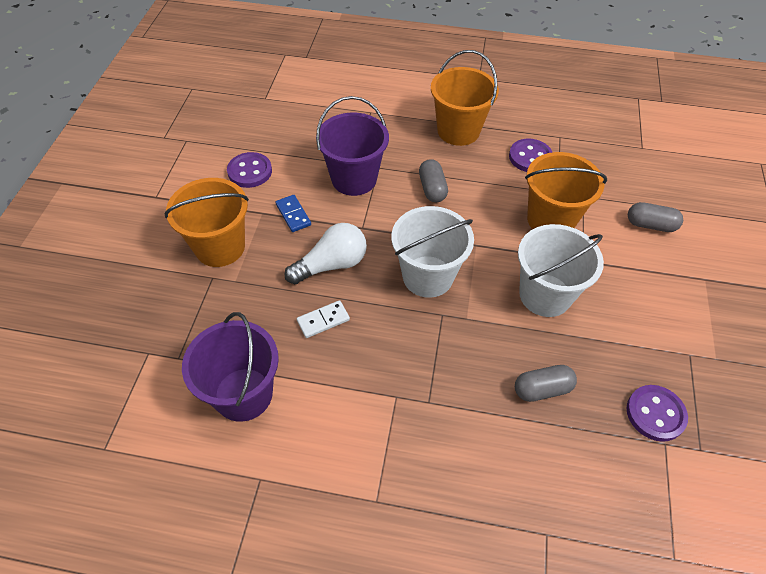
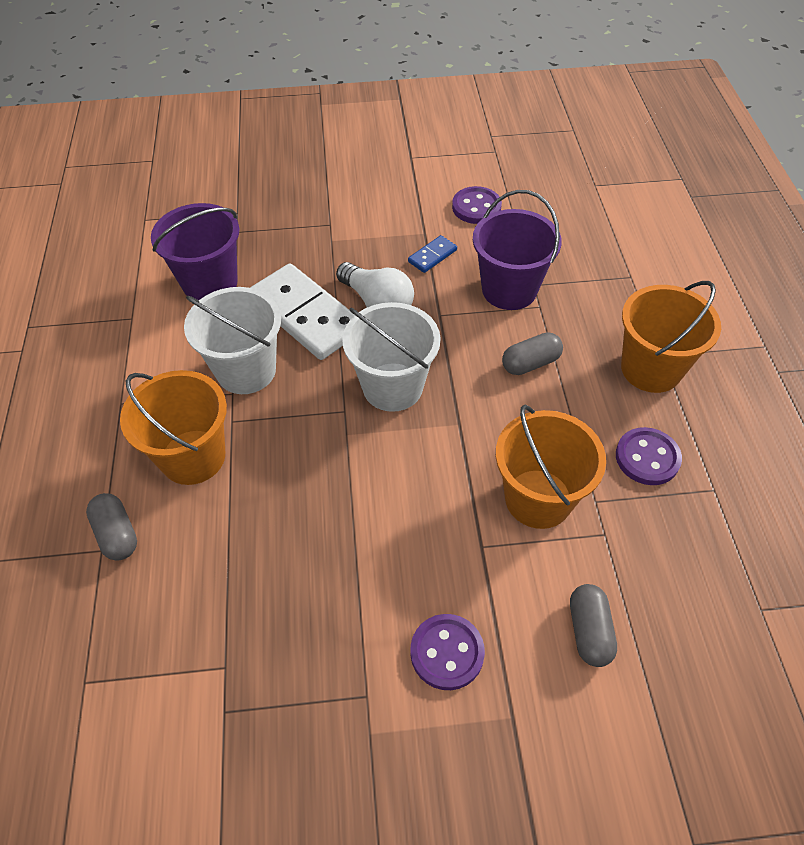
camera: 75 degrees right, 0 degrees up
orange bucket [164,178,249,267] -> orange bucket moved to [120,370,227,485]
white domino [297,300,350,338] -> white domino [250,263,355,360], size x2.29
grey capsule [515,365,577,402] -> grey capsule moved to [86,493,137,561]
white bucket [518,224,604,317] -> white bucket moved to [184,287,281,394]
purple button [626,385,688,442] -> purple button moved to [410,614,485,690]

